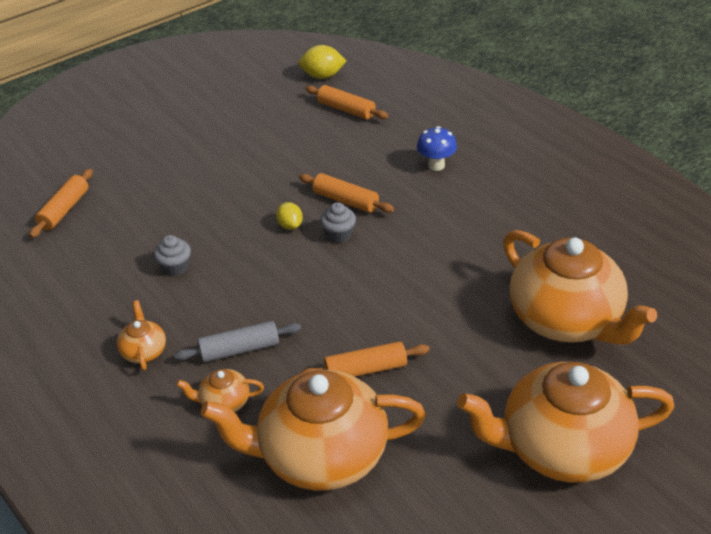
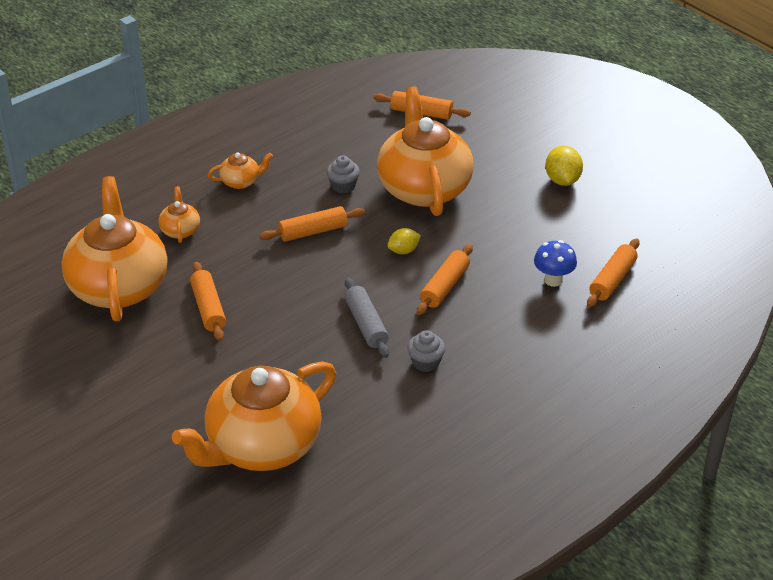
camera: 85 degrees right, 0 degrees up
grey rolling pin [174,321,301,362] -> grey rolling pin moved to [345,278,389,358]
yellow lemon [299,45,346,79] -> yellow lemon moved to [545,146,583,186]
grey cupcake [320,202,356,243] -> grey cupcake moved to [407,330,445,372]
blue mushroom [417,126,457,171] -> blue mushroom moved to [534,240,577,287]
orange teapot [457,362,675,483] -> orange teapot moved to [377,86,474,216]
none -> orange rolling pin [260,206,365,242]

